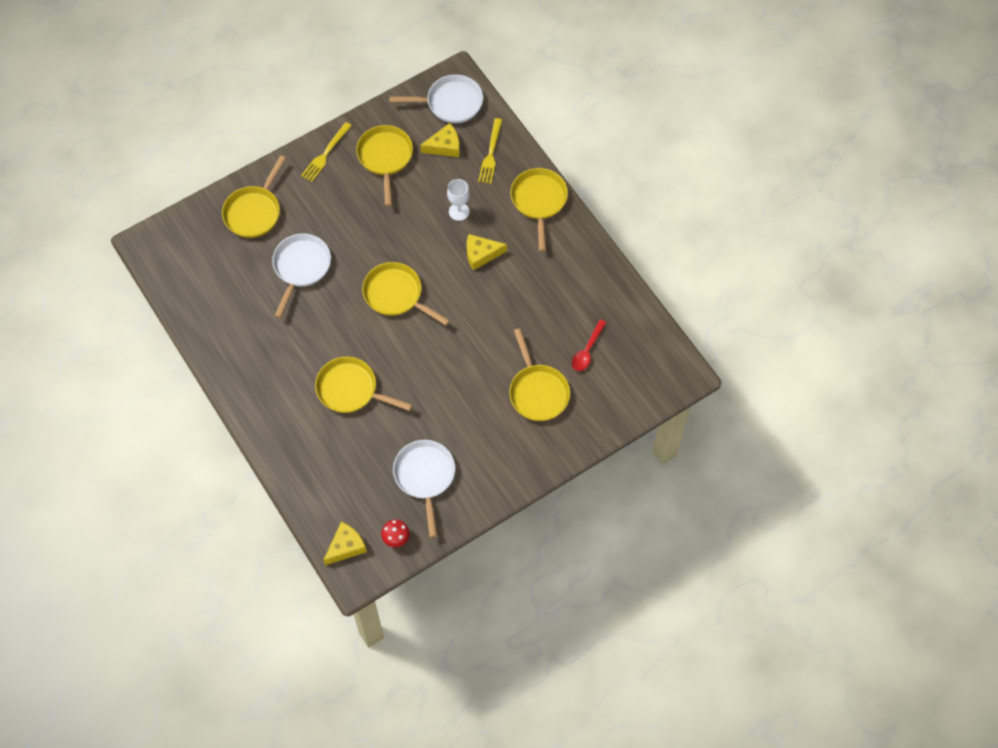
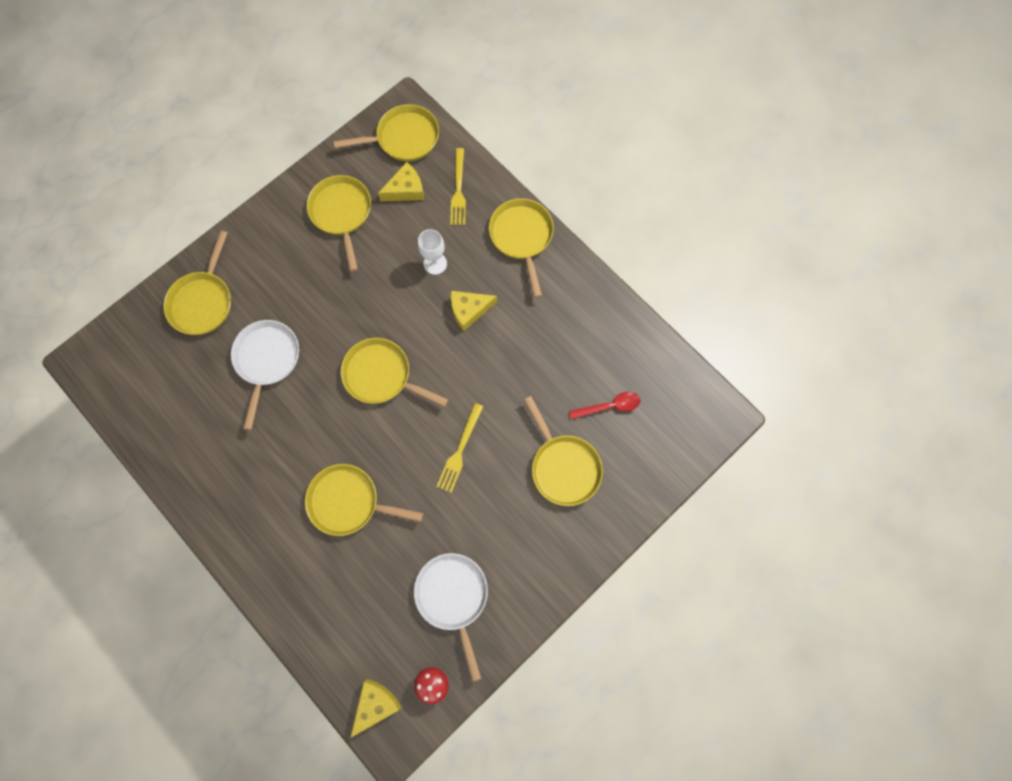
camera: 10 degrees left, 10 degrees up
yellow fork [301,122,352,182] -> yellow fork moved to [436,403,484,493]
white pan [389,75,483,123] -> yellow pan [334,104,439,162]
red spoon [572,319,607,371] -> red spoon turned 120 degrees counterclockwise [569,391,641,419]

